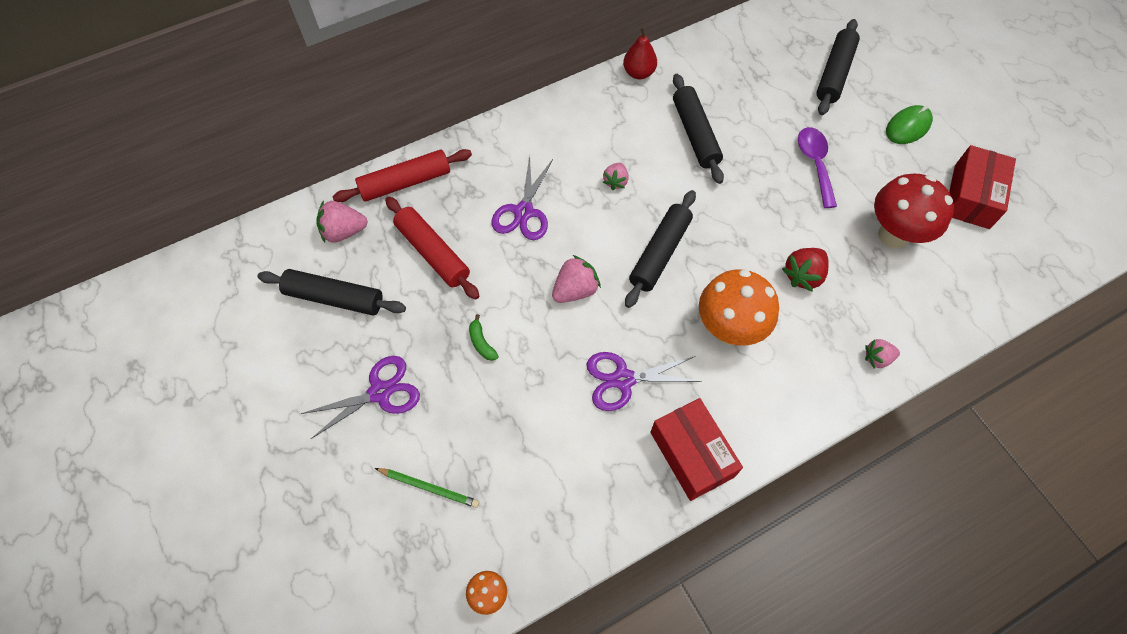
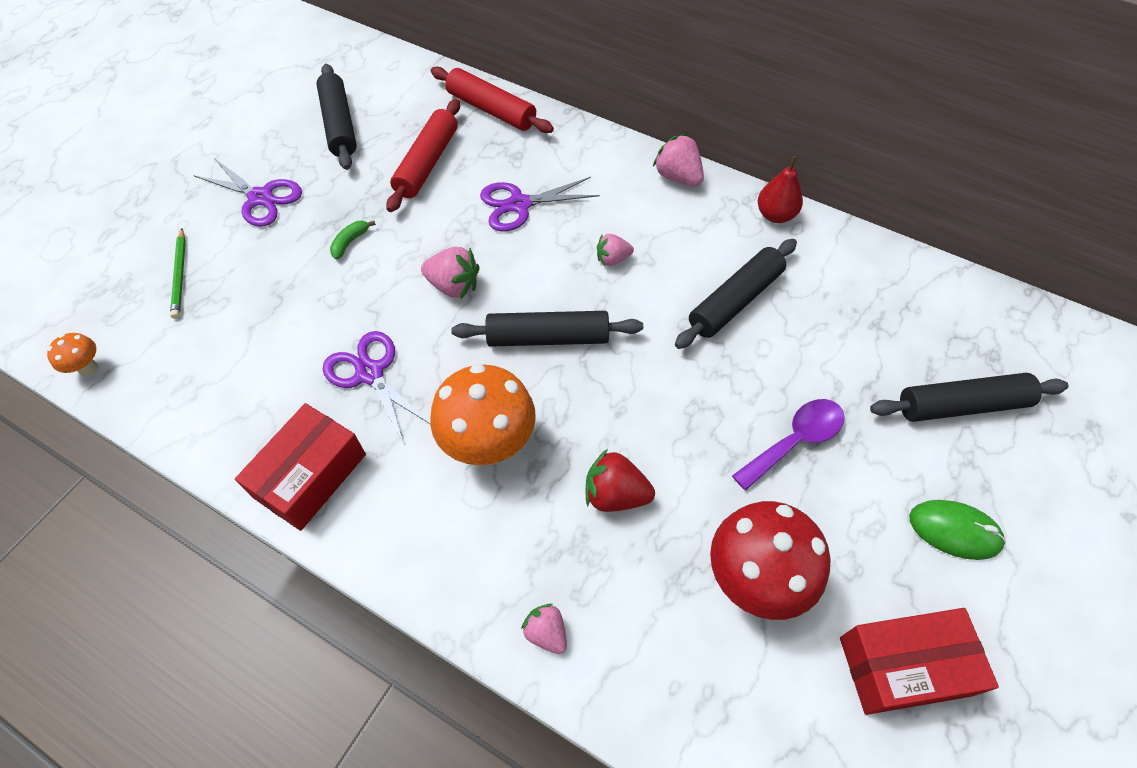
camera: 60 degrees right, 5 degrees down
pink strawberry [316,200,368,243] -> pink strawberry moved to [653,134,704,186]

